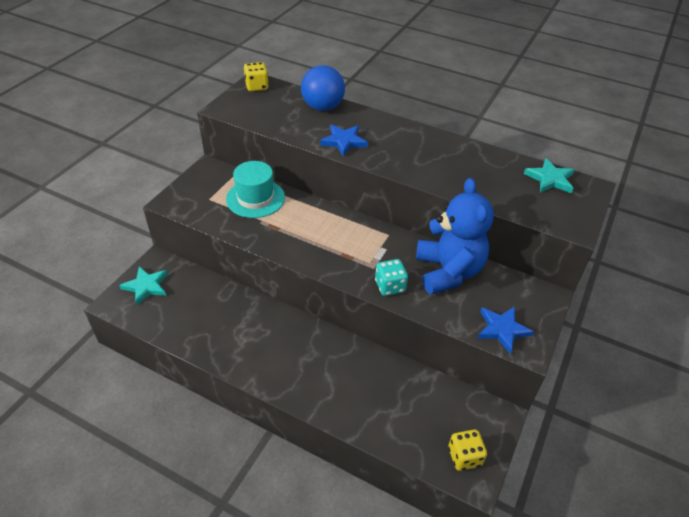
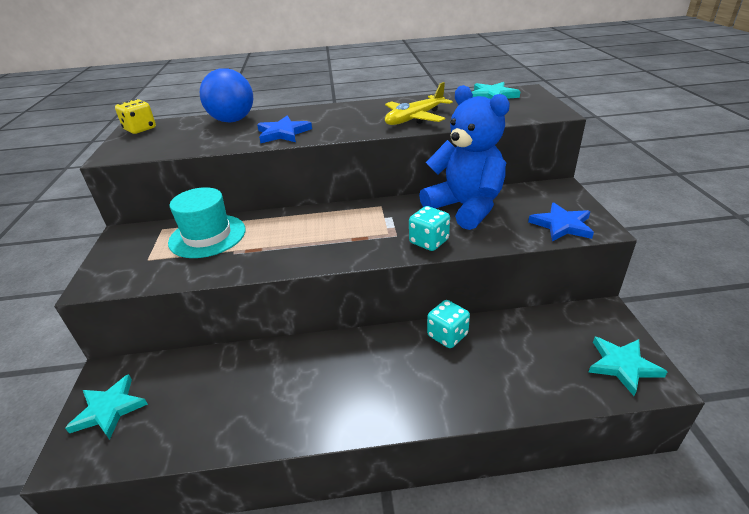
camera: 30 degrees left, 10 degrees down
yellow dice [448,429,487,471] -> turquoise star [589,337,668,396]
none -> yellow plane [385,82,453,125]
none -> turquoise dice [427,300,470,348]

